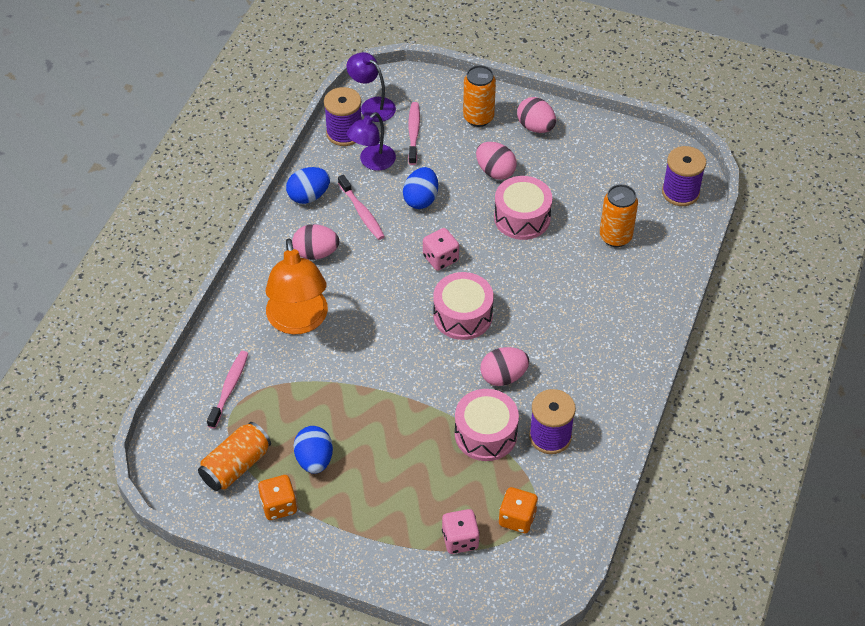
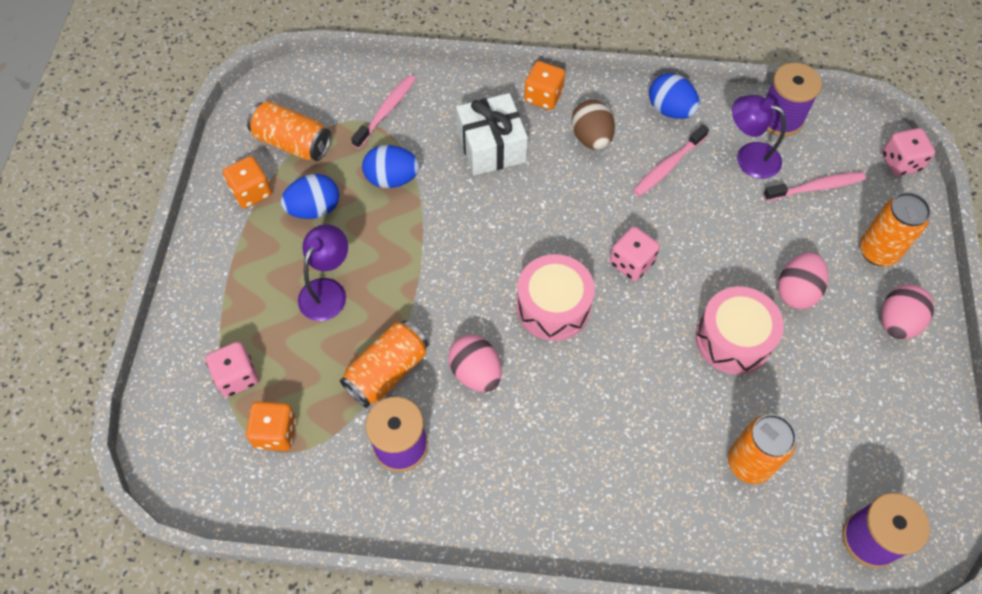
camera: 75 degrees right, 10 degrees up
pink toothbrush [207,351,248,429] -> pink toothbrush turned 60 degrees counterclockwise [351,75,416,149]
orange lamp [266,238,328,335] -> white gift [456,93,528,176]
pink egg [292,224,339,260] -> brown egg [572,100,615,150]
purple lamp [347,52,396,122] -> purple lamp moved to [298,224,348,321]
blue egg [403,167,438,209] -> blue egg moved to [362,145,419,188]
pink drum [455,389,519,461] -> orange can [340,320,428,408]
none -> orange dice [524,61,565,110]
none -> pink dice [882,128,935,176]

